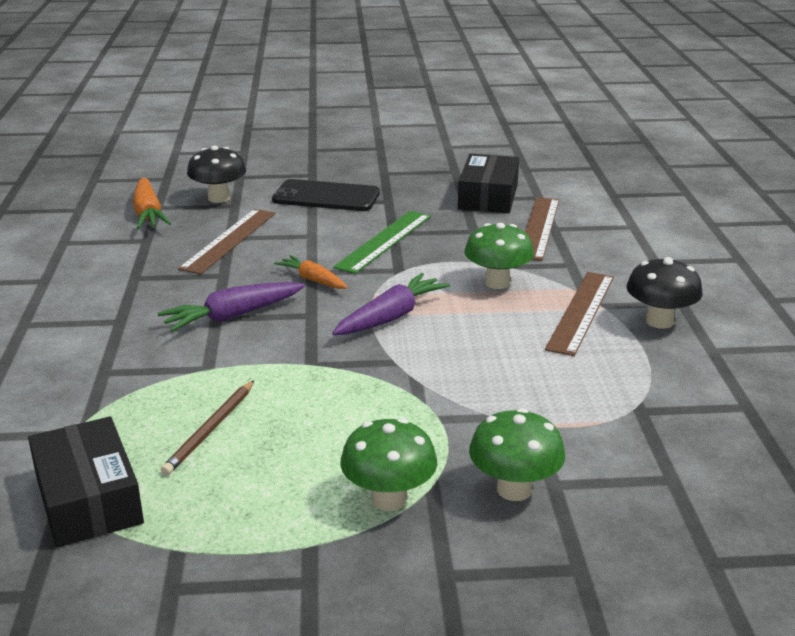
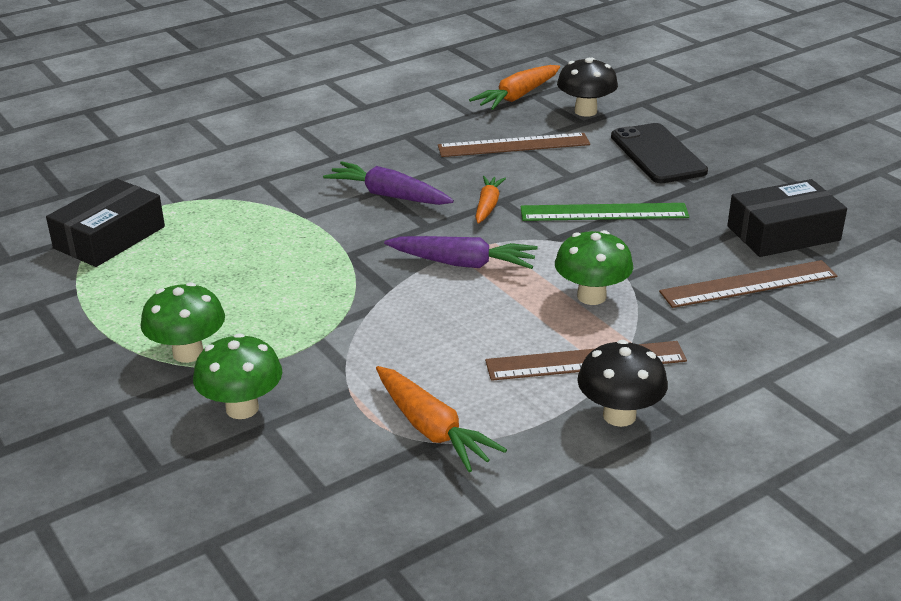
camera: 60 degrees right, 5 degrees up
brown pencil [161,381,254,475] -> none
none -> orange carrot [376,366,507,472]

